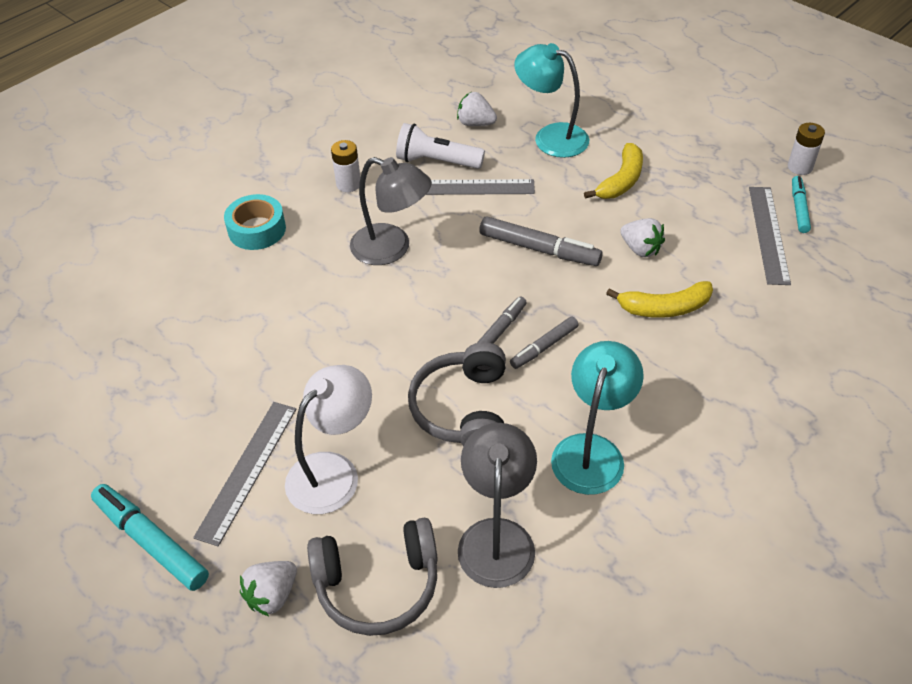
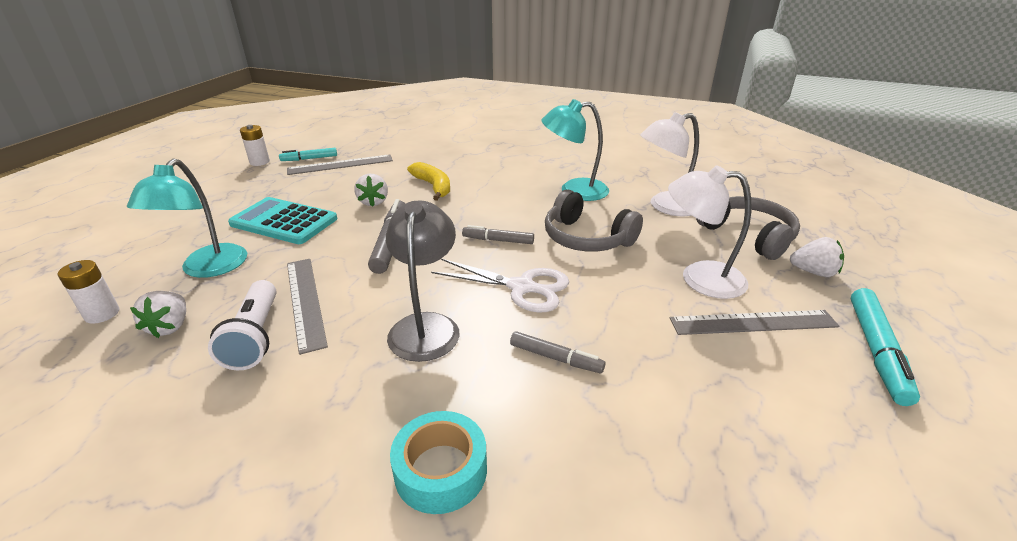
camera: 115 degrees left, 15 degrees down
white battery [331,140,361,192] -> white battery moved to [57,260,120,324]
grey headphones [408,342,506,446] -> grey headphones turned 60 degrees clockwise [545,190,643,252]
grey lamp [458,423,537,588] -> white lamp [640,112,699,216]
grey marker [510,316,578,369] -> grey marker moved to [510,331,606,373]
yellow banana [584,143,643,199] -> turquoise calculator [228,197,337,244]
white strawberry [620,218,665,257] -> white strawberry turned 150 degrees clockwise [354,174,388,207]
none -> white scissors [431,259,569,312]

